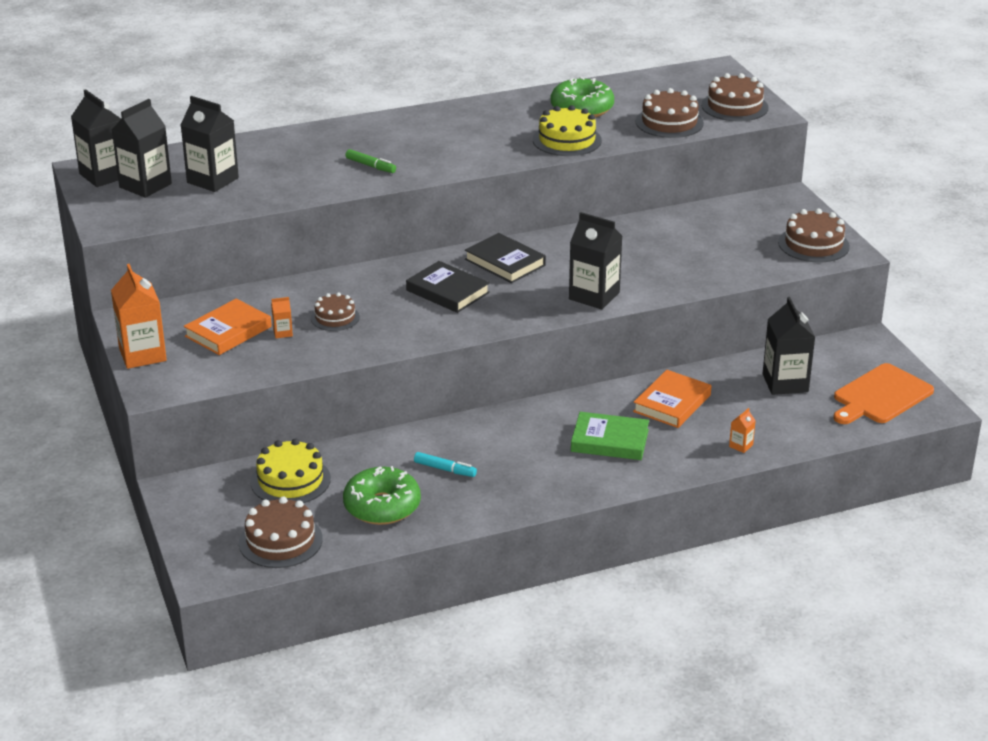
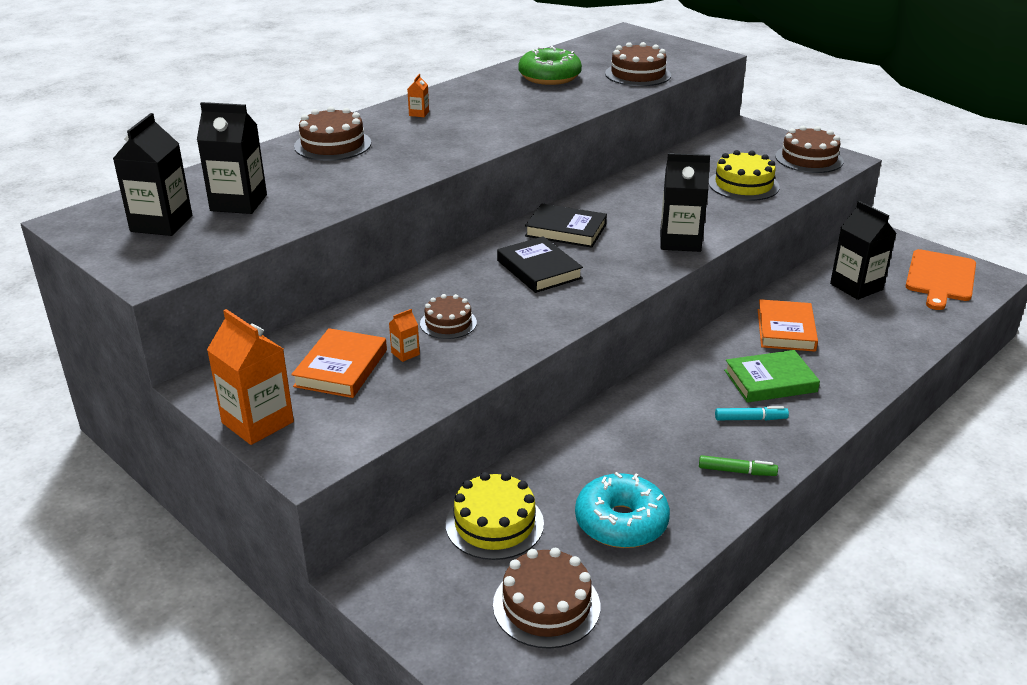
camera: 25 degrees left, 0 degrees up
black carton [71,89,121,187] -> none
green donut [343,466,421,525] -> turquoise donut [575,472,670,548]
green marker [345,149,396,173] -> green marker moved to [699,455,778,476]
black book [406,261,490,313] -> black book turned 45 degrees clockwise [497,236,583,293]
turquoise marker [414,452,477,477] -> turquoise marker moved to [715,406,789,420]
yellow cake [533,105,602,156] -> yellow cake moved to [709,150,780,201]
brown cake [701,73,769,121] -> brown cake moved to [294,107,371,161]
orange carton [729,408,756,453] -> orange carton moved to [407,74,429,117]

